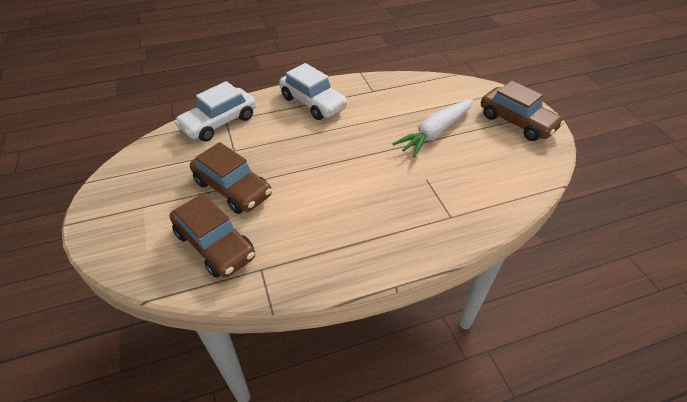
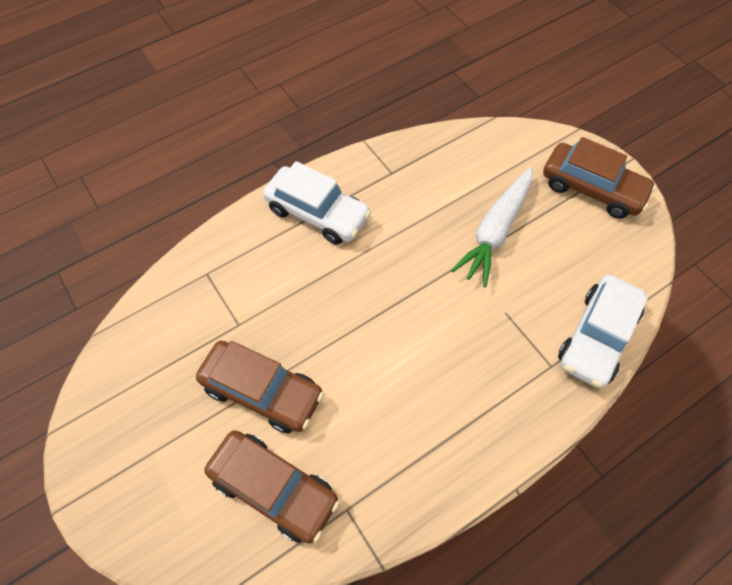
camera: 15 degrees left, 15 degrees up
white car [175,81,256,142] -> white car moved to [558,275,648,388]

